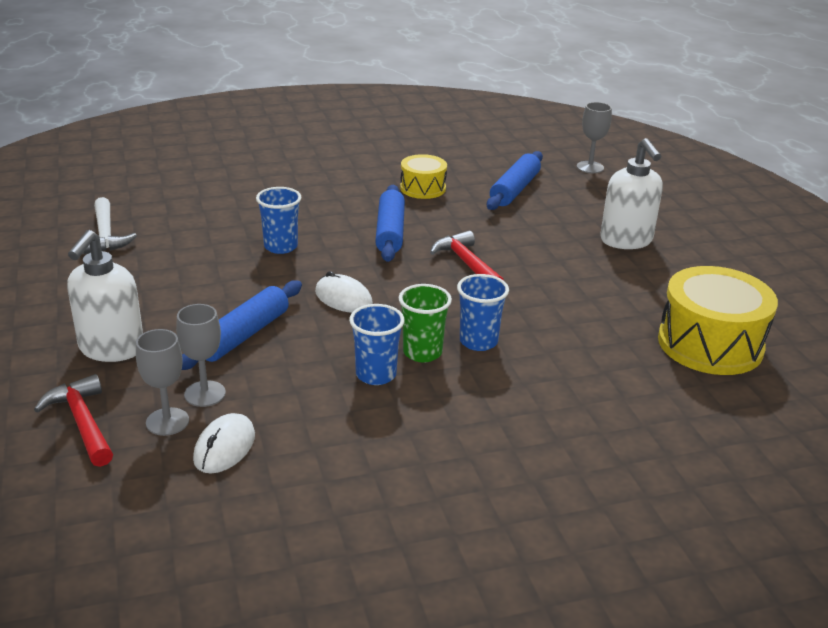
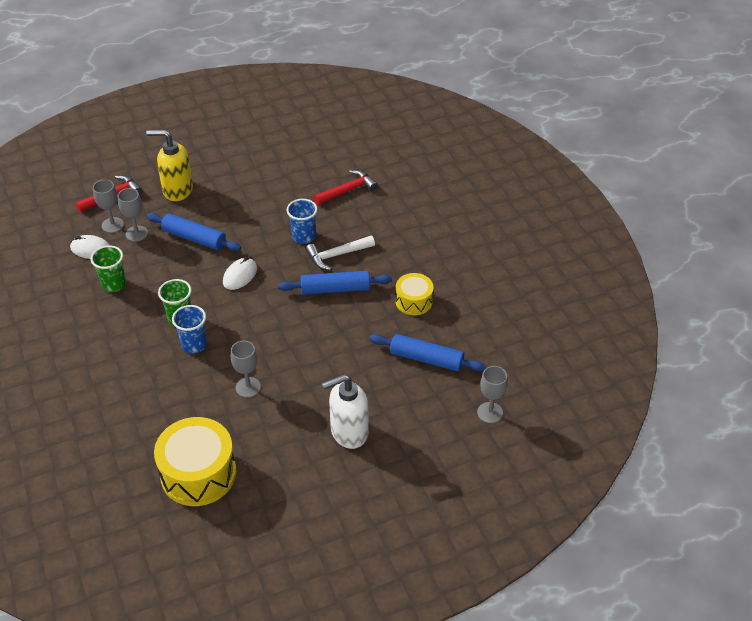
camera: 85 degrees right, 15 degrees up
white soap dispenser [67,230,143,362] -> yellow soap dispenser [146,129,193,201]
white hammer [83,197,137,254] -> white hammer moved to [305,235,375,270]
blue cup [349,304,404,385] -> none
red hammer [430,231,504,281] -> red hammer moved to [314,170,378,205]
none -> green cup [91,245,126,292]
none -> grey goblet [231,341,261,398]

